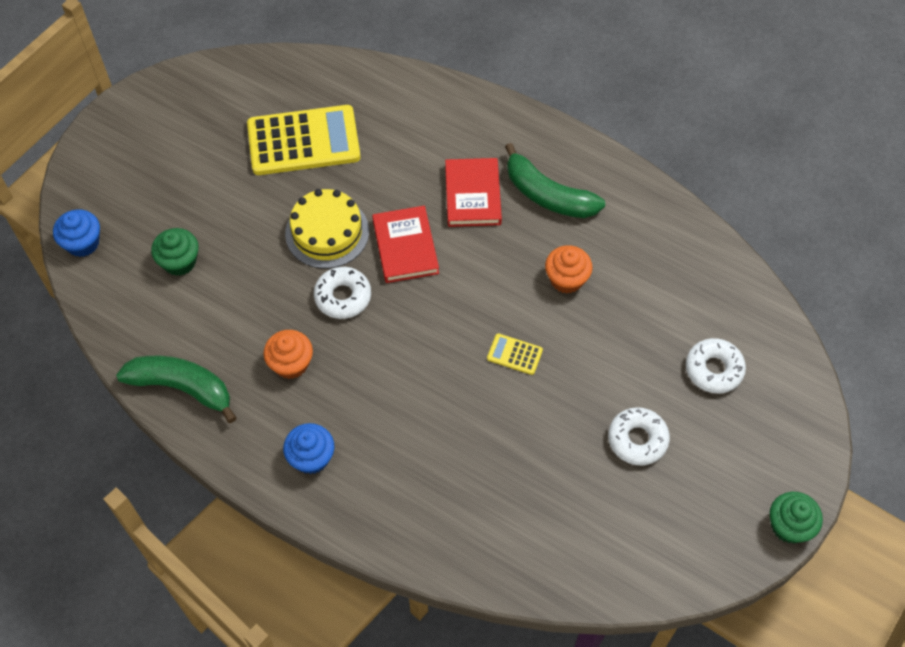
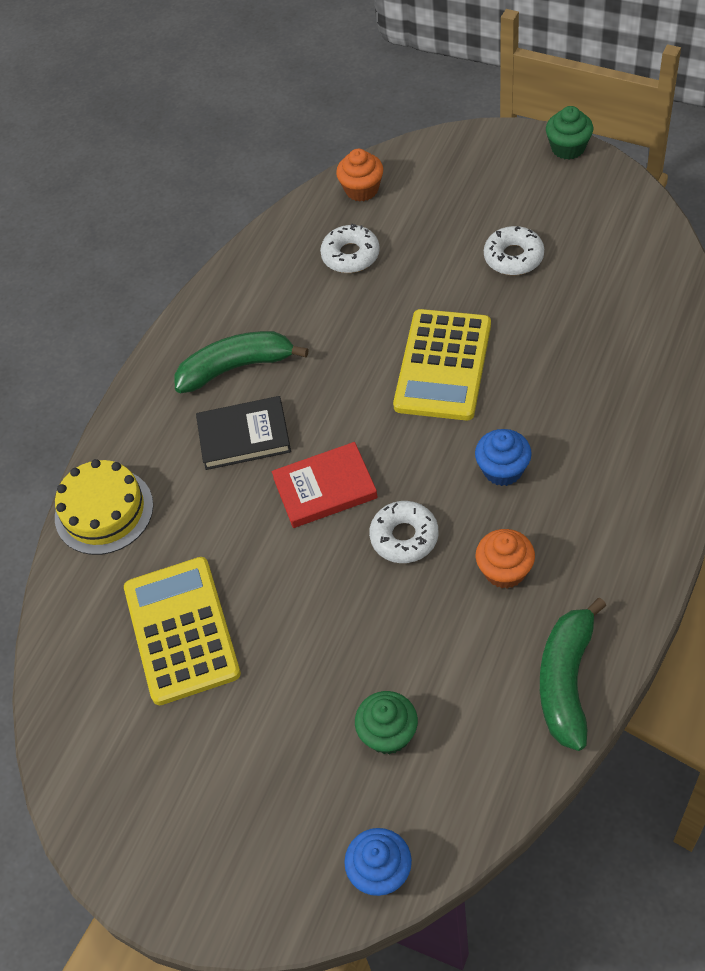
camera: 90 degrees left, 5 degrees down
blue cupcake [283,423,334,474] -> blue cupcake moved to [475,429,532,486]
yellow cake [285,189,369,269] -> yellow cake moved to [55,459,153,555]
red book [445,158,502,227] -> black book [196,396,291,470]
yellow calculator [487,333,543,375] -> yellow calculator [393,309,491,420], size x2.37
green banana [505,143,605,218] -> green banana turned 135 degrees counterclockwise [175,331,309,393]
orange cupcake [545,245,593,294] -> orange cupcake moved to [336,149,383,202]
white donut [686,338,746,393] -> white donut moved to [320,224,380,273]

